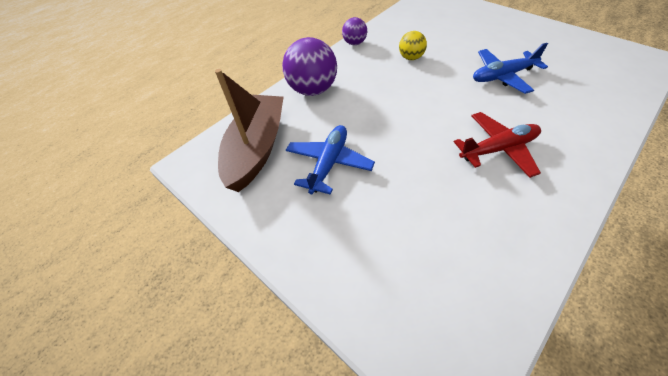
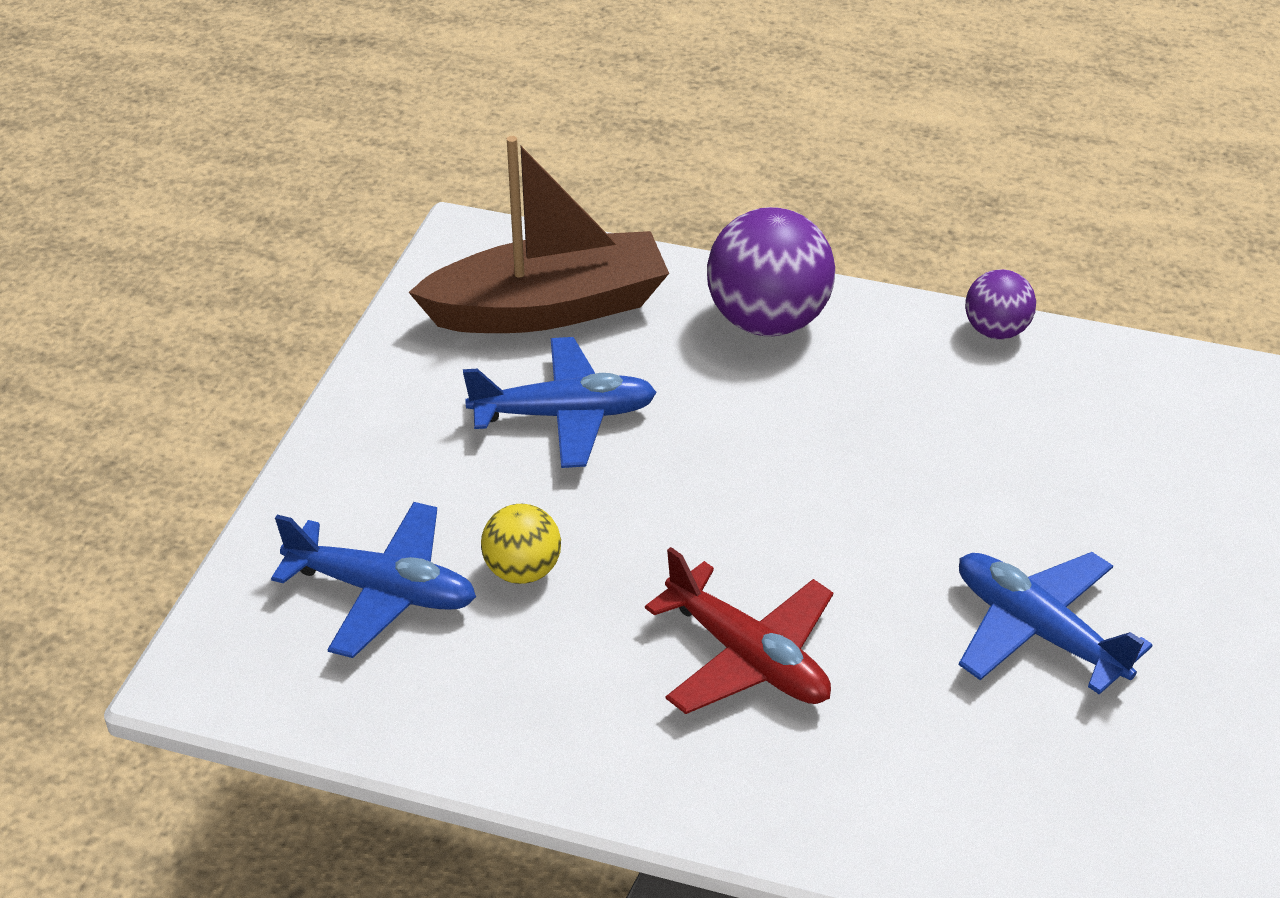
camera: 60 degrees right, 10 degrees down
yellow ball [399,31,427,60] -> yellow ball moved to [481,504,561,584]
none -> blue plane [271,502,476,658]

